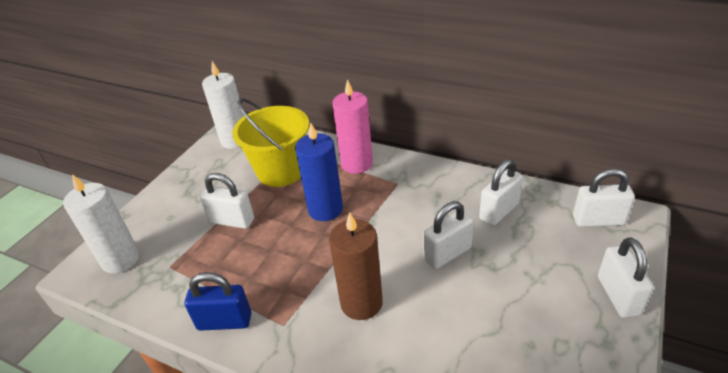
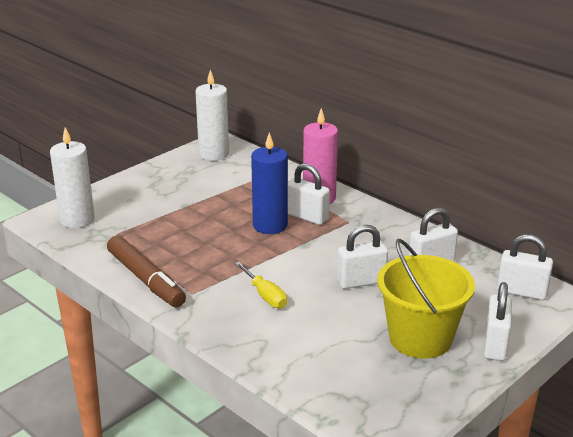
camera: 15 degrees right, 10 degrees down
blue padlock [184,272,251,331] -> brown marker [107,235,186,307]
white padlock [200,173,254,229] -> white padlock moved to [288,163,330,225]
yellow bucket [232,98,309,187] -> yellow bucket moved to [377,239,475,359]
brown candle [329,212,383,320] -> yellow screwdriver [235,262,287,308]

